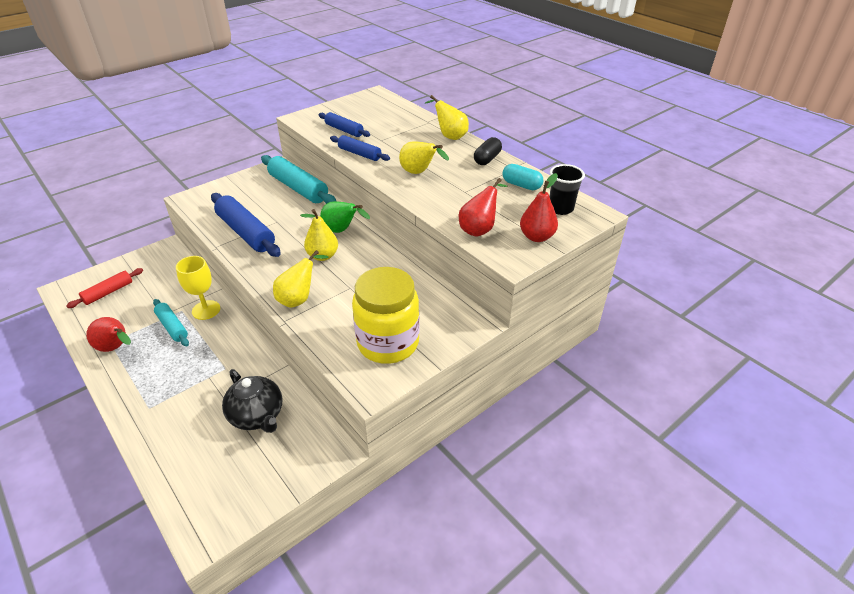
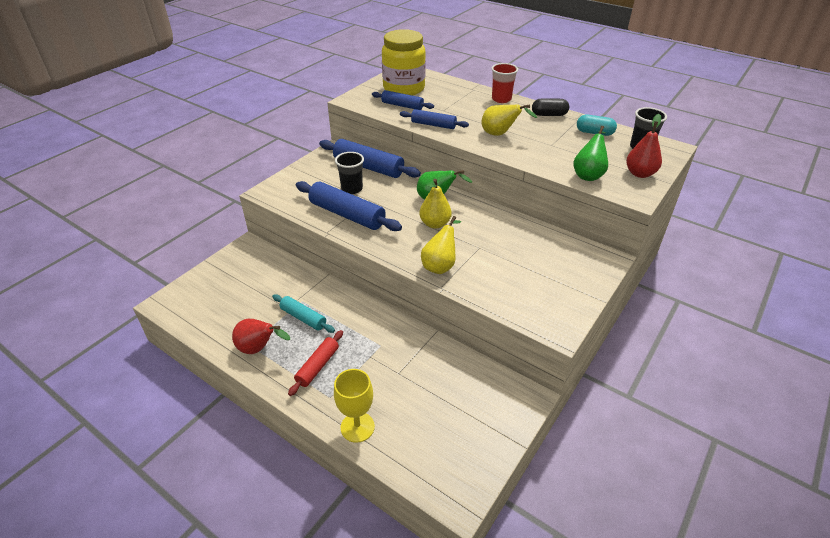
camera: 15 degrees left, 0 degrees up
red rolling pin [66,268,143,308] -> red rolling pin moved to [288,330,343,396]
yellow goblet [176,256,220,320] -> yellow goblet moved to [334,369,375,443]
black teapot [222,369,282,433] -> none
turquoise rolling pin [261,155,336,204] -> blue rolling pin [319,139,421,178]
yellow jar [352,267,420,364] -> yellow jar moved to [382,29,426,95]
yellow pear [425,95,469,140] -> red cup [491,63,518,103]
red pear [459,178,508,237] -> green pear [573,126,608,181]
black capsule [474,137,502,165] -> black capsule turned 75 degrees clockwise [532,98,569,116]
none -> black cup [335,152,364,194]

